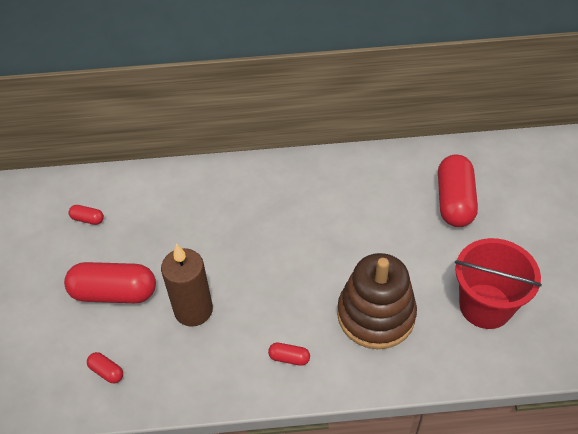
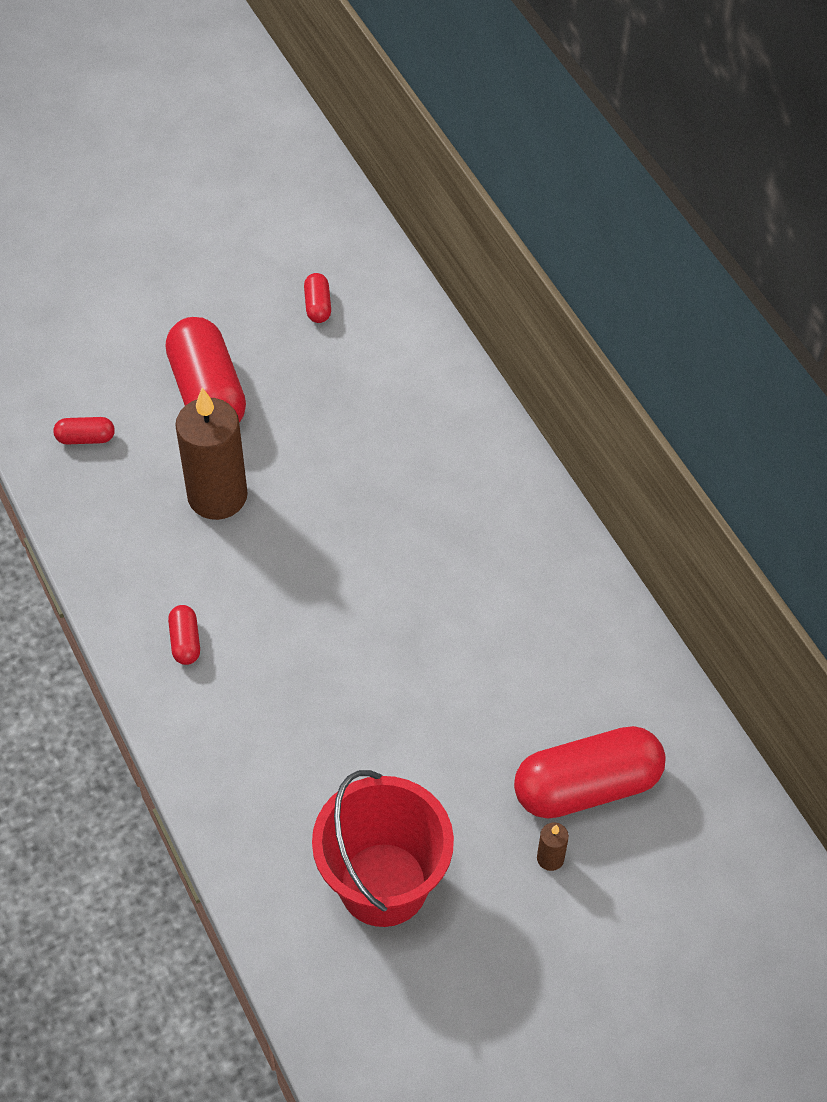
camera: 65 degrees right, 5 degrees up
red capsule [87,352,123,383] -> red capsule turned 75 degrees clockwise [53,417,115,444]
brown stacking toy [337,253,417,349] -> none
none -> brown candle [537,822,569,871]

